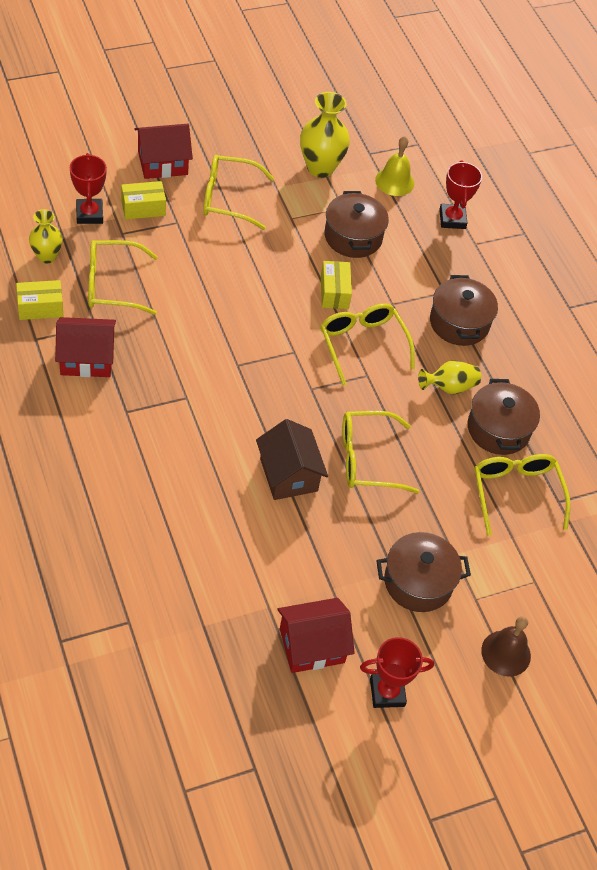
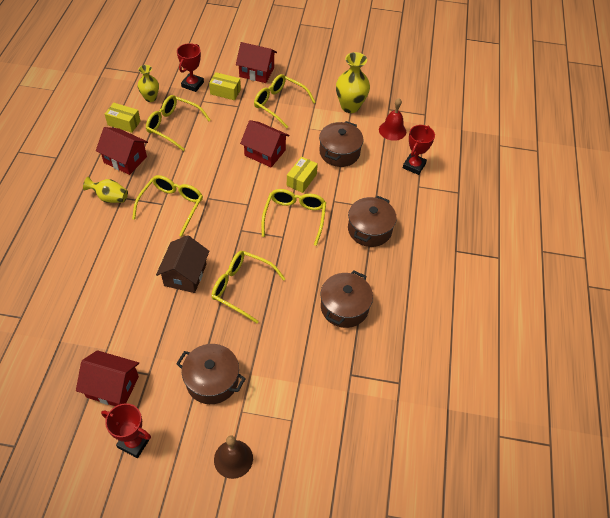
camera: 35 degrees right, 0 degrees up
yellow bell [375,136,414,196] -> red bell [379,98,406,141]
yellow vase [418,360,481,394] -> yellow vase moved to [83,177,128,203]
yellow glasses [474,454,571,536] -> yellow glasses moved to [132,175,203,237]
none -> red house [240,120,289,167]

